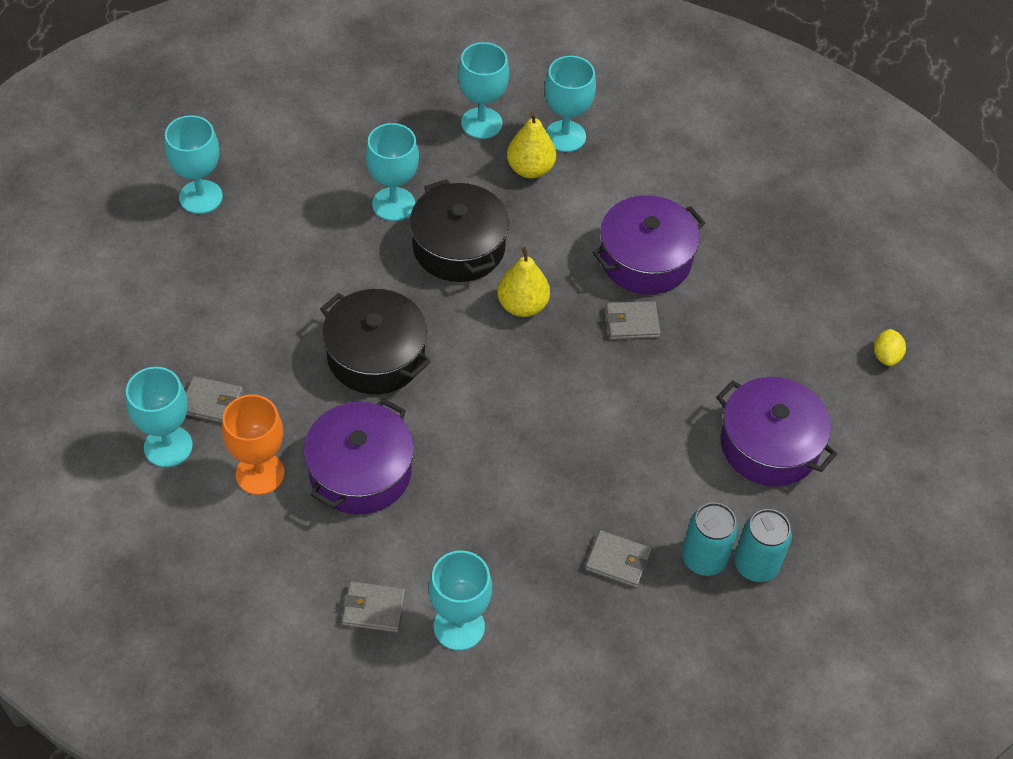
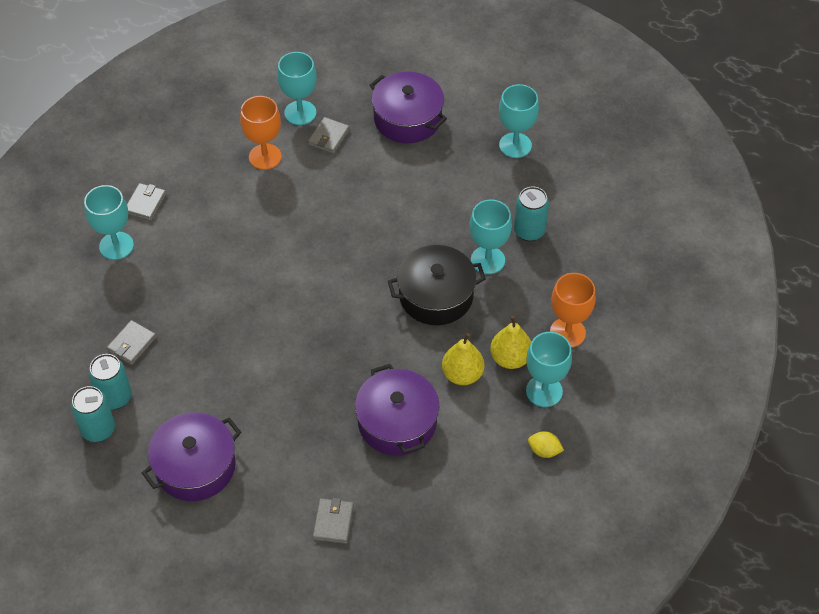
camera: 105 degrees right, 0 degrees up
purple pot [303,398,414,515] -> purple pot moved to [370,71,447,143]
black pot [320,289,431,394] -> none
turquoise goblet [458,42,509,139] -> orange goblet [550,273,596,348]
yellow pear [497,247,550,317] -> yellow pear moved to [442,333,484,385]
grey wallet [606,301,661,339] -> grey wallet moved to [313,498,354,544]
yellow lemon [874,329,906,366] -> yellow lemon moved to [528,431,564,458]
none -> turquoise can [514,186,549,241]

